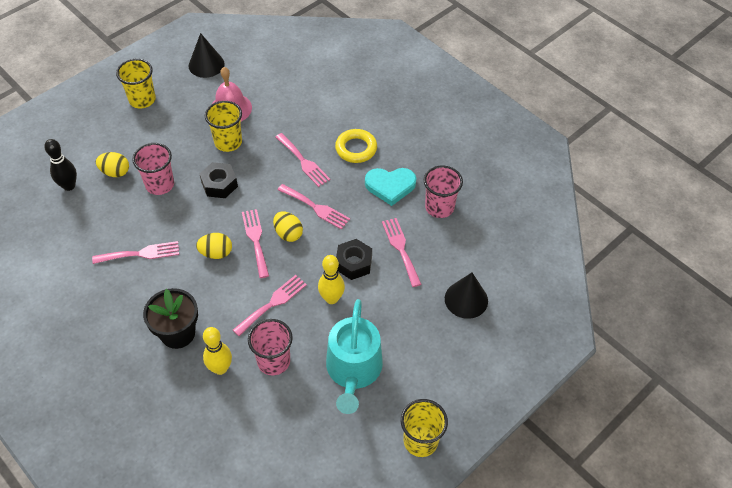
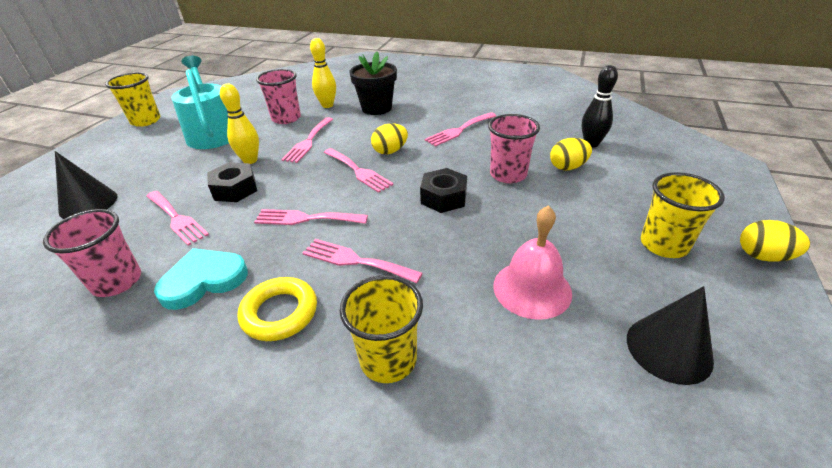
camera: 155 degrees right, 15 degrees down
yellow cup [205,101,242,152] -> yellow cup moved to [340,275,423,383]
yellow egg [273,212,303,242] -> yellow egg moved to [740,220,810,262]

